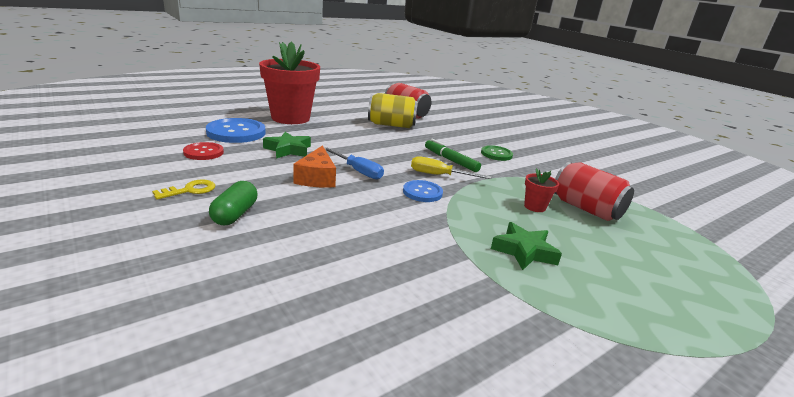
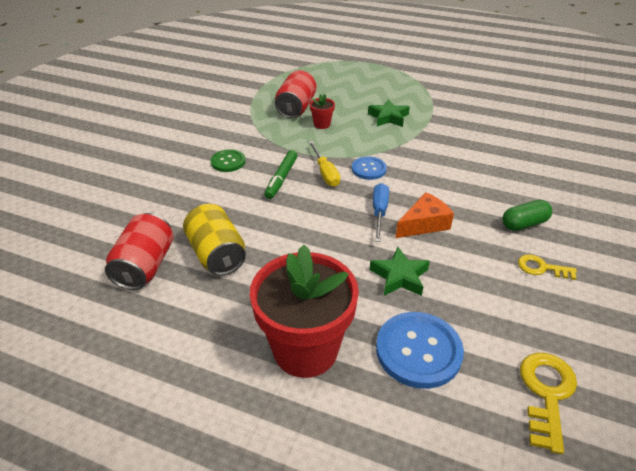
camera: 120 degrees left, 15 degrees up
red button [183,142,224,160] -> none
none -> yellow key [520,353,577,454]

